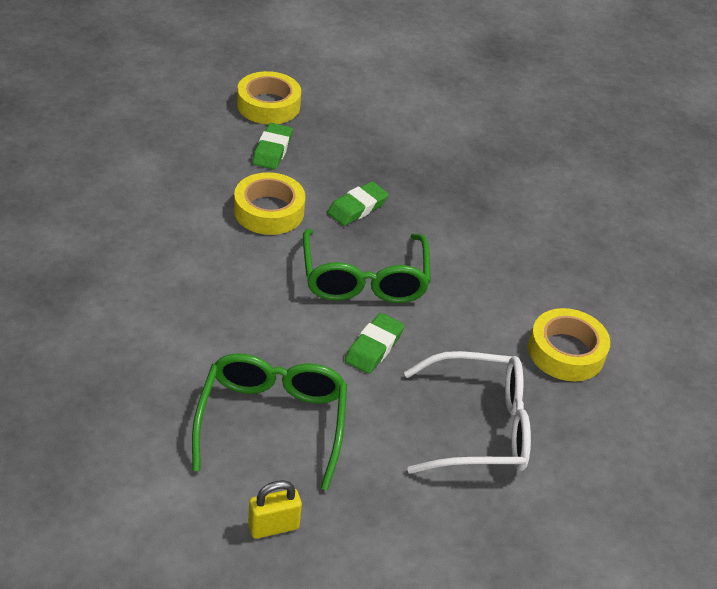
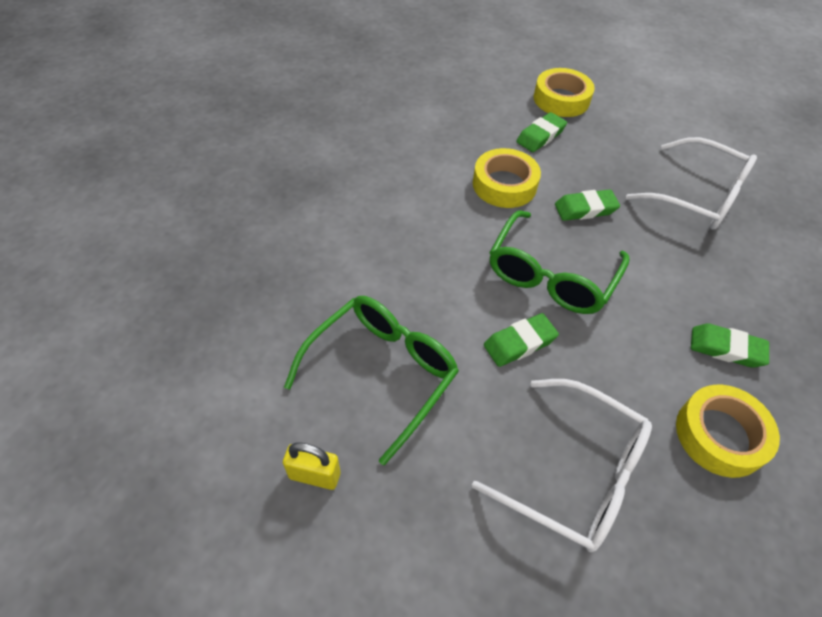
camera: 35 degrees right, 10 degrees up
none -> white glasses [626,137,757,230]
none -> green eraser [691,323,769,368]

